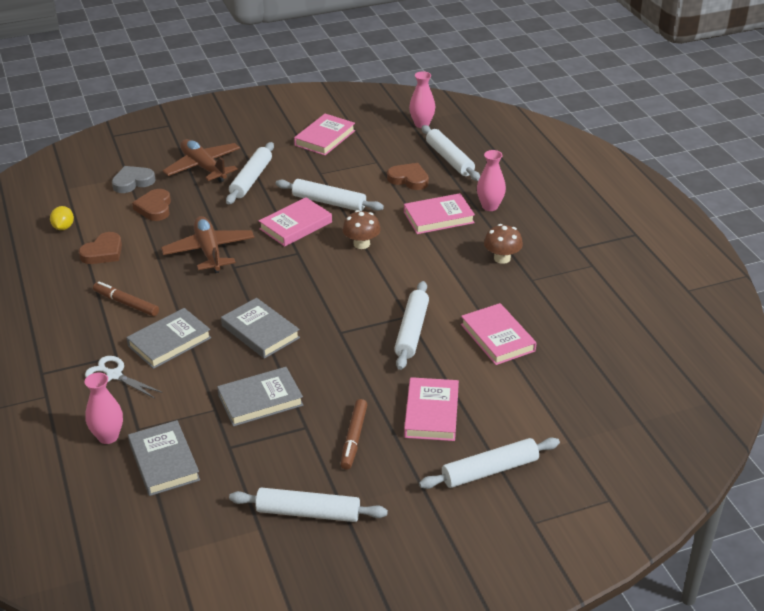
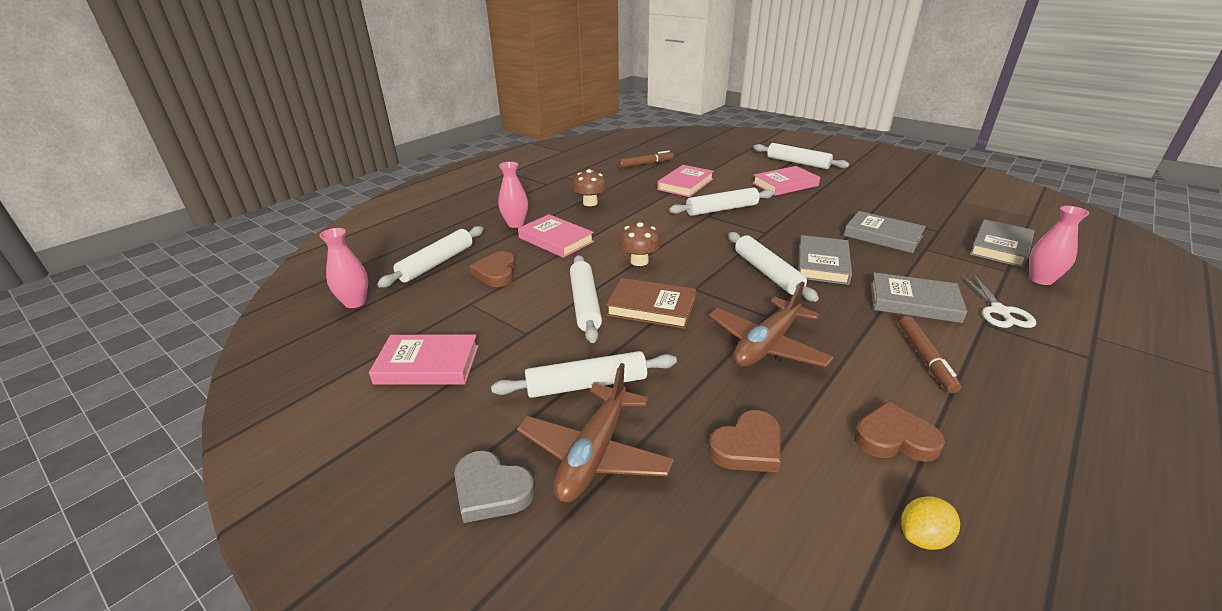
camera: 120 degrees left, 5 degrees down
grey heart [112,166,155,193] -> grey heart moved to [454,451,535,523]
white rolling pin [229,487,388,522] -> white rolling pin moved to [728,232,819,302]
pink book [259,197,332,247] -> brown book [606,278,696,329]
brown marker [341,399,367,470] -> brown marker moved to [619,150,674,168]

